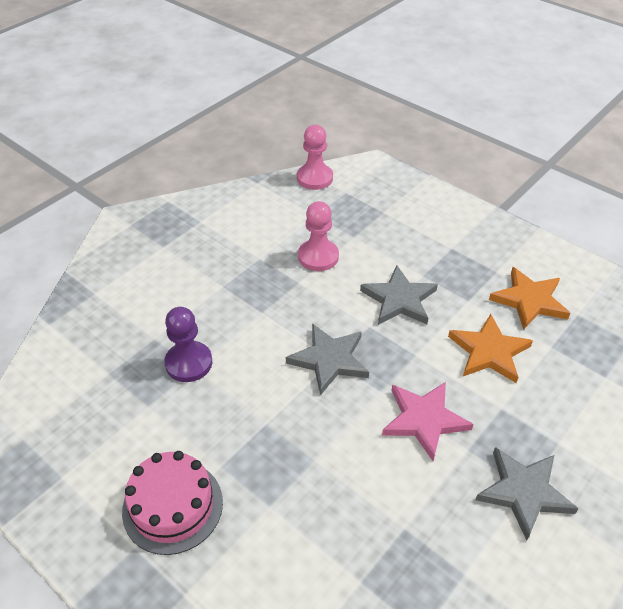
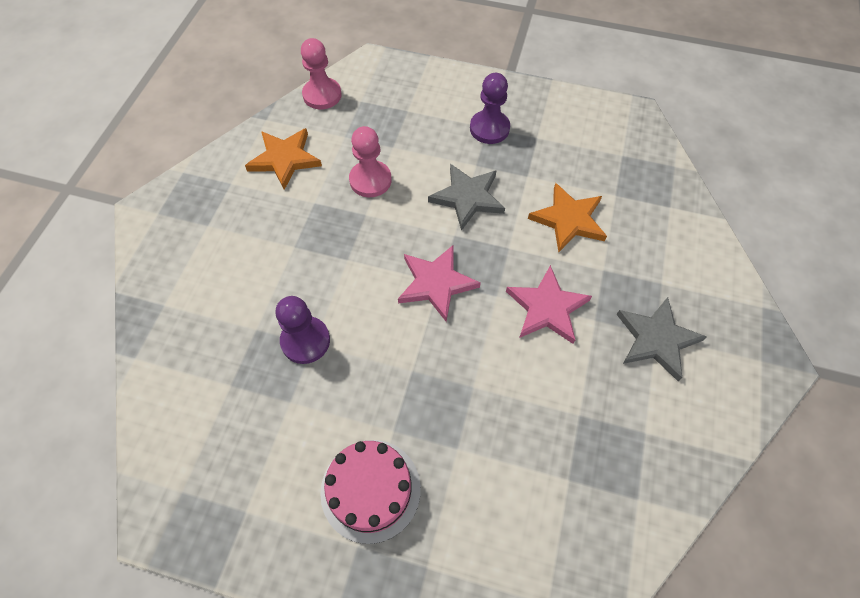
camera: 25 degrees left, 15 degrees up
grey star [286,323,369,395] -> pink star [398,245,481,322]
orange star [489,267,570,330] -> orange star moved to [245,128,322,190]
none -> purple pawn [470,73,510,144]

